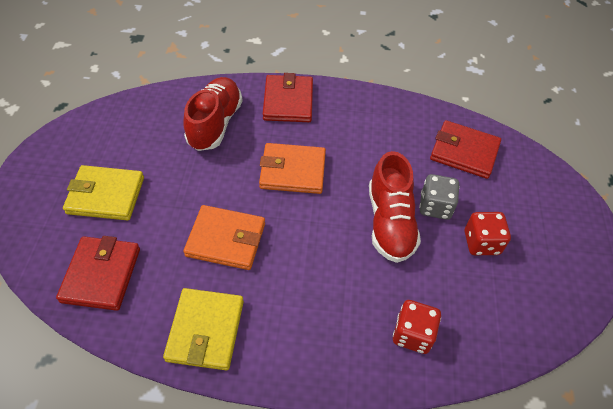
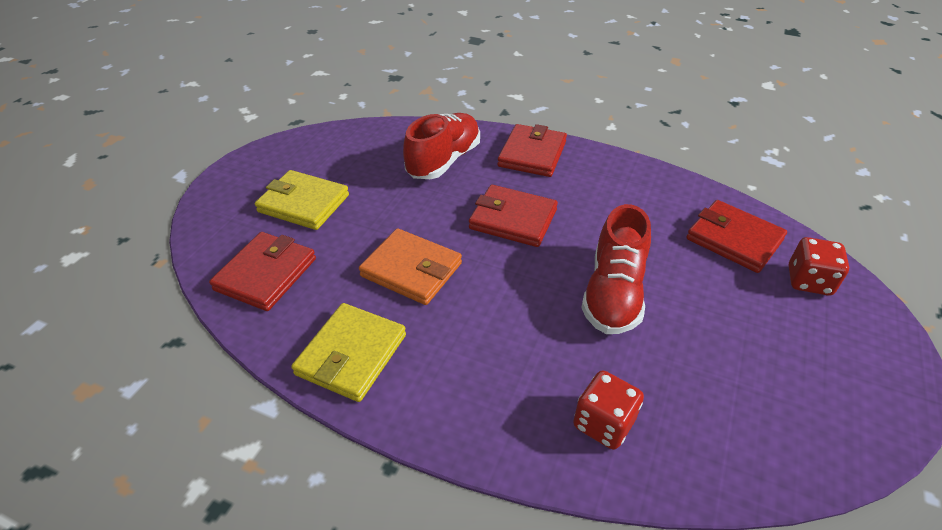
camera: 20 degrees right, 10 degrees down
orange wallet [259,143,326,194] -> red wallet [469,185,558,247]
grey dice [419,174,460,220] -> none
red dice [465,212,511,255] -> red dice moved to [789,237,849,295]

